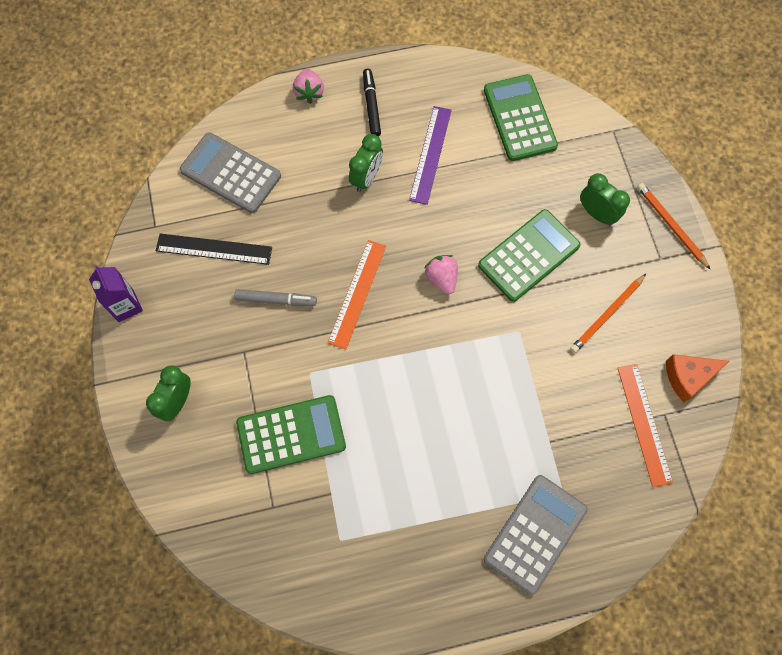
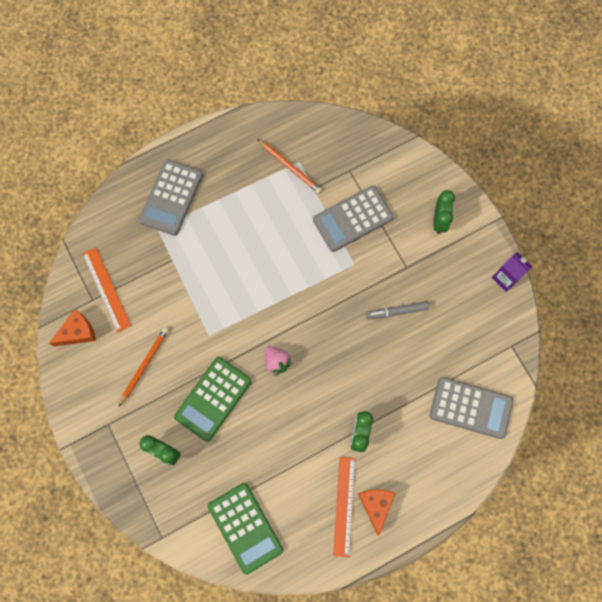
camera: 165 degrees right, 5 degrees up
black ruler [156,234,272,265] -> none
green calculator [236,395,346,474] -> grey calculator [313,186,394,252]
pink strawberry [293,69,324,104] -> none
orange ruler [327,240,386,349] -> orange ruler moved to [333,457,356,557]
black marker [363,69,381,136] -> orange cheese [358,490,396,536]
purple ruler [409,106,452,205] -> none
orange pencil [637,183,711,270] -> orange pencil moved to [258,139,322,193]

